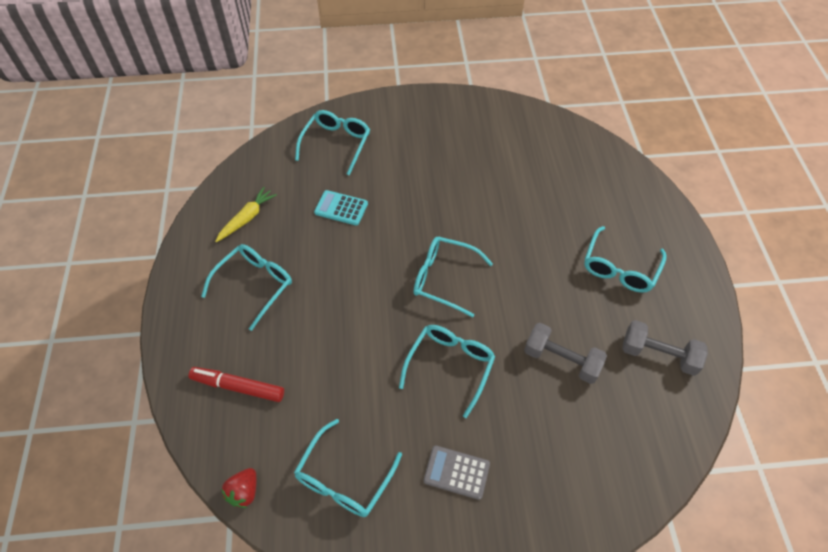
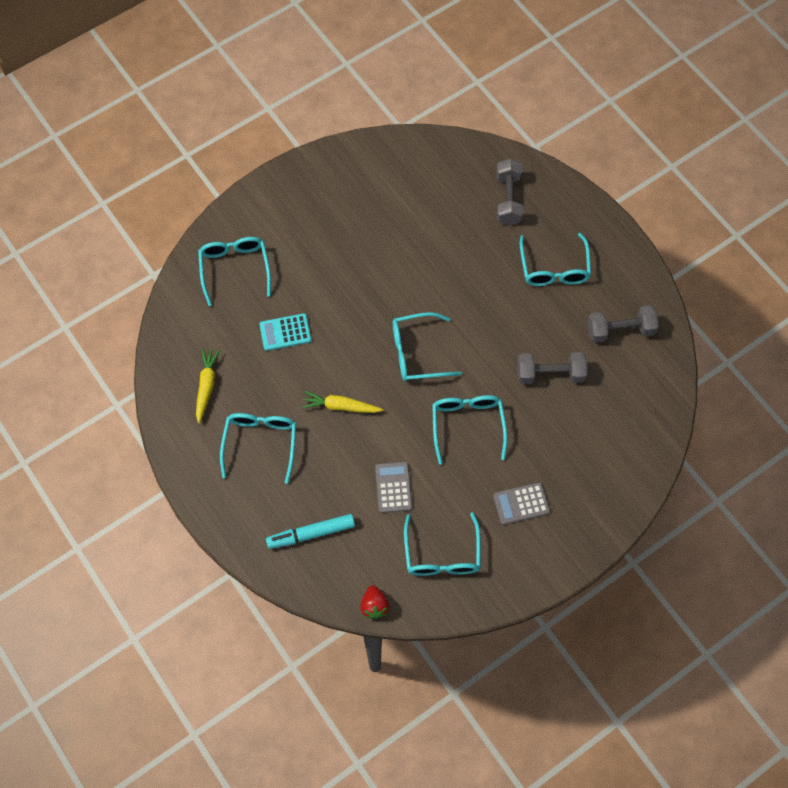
camera: 30 degrees left, 10 degrees up
red marker [189,367,284,402] -> turquoise marker [266,514,355,549]
none -> yellow carrot [302,391,383,413]
none -> grey calculator [375,462,412,513]
none -> grey dumbbell [496,159,523,225]

